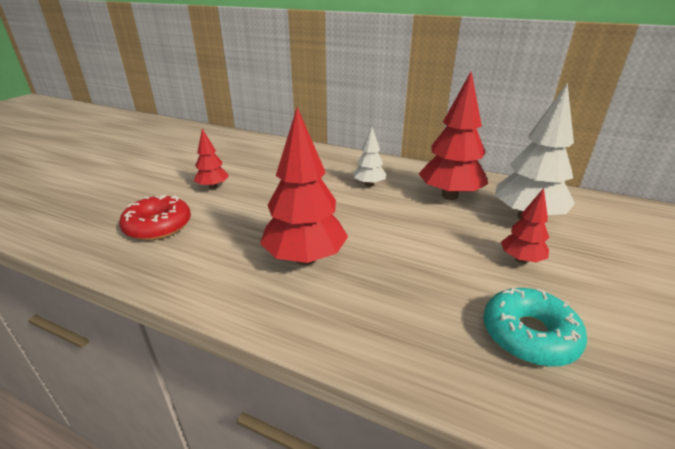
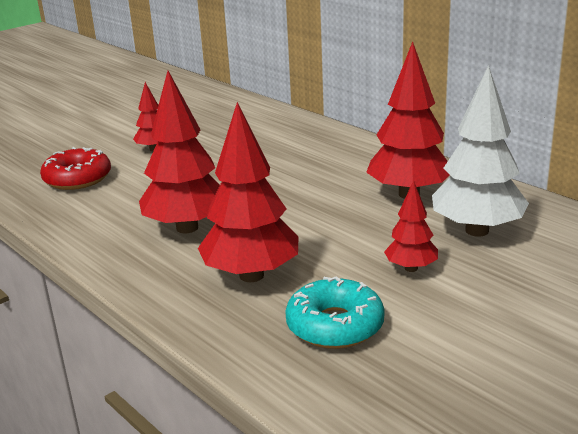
camera: 25 degrees right, 5 degrees down
white tree [353,127,387,187] -> none
none -> red tree [198,102,298,282]

